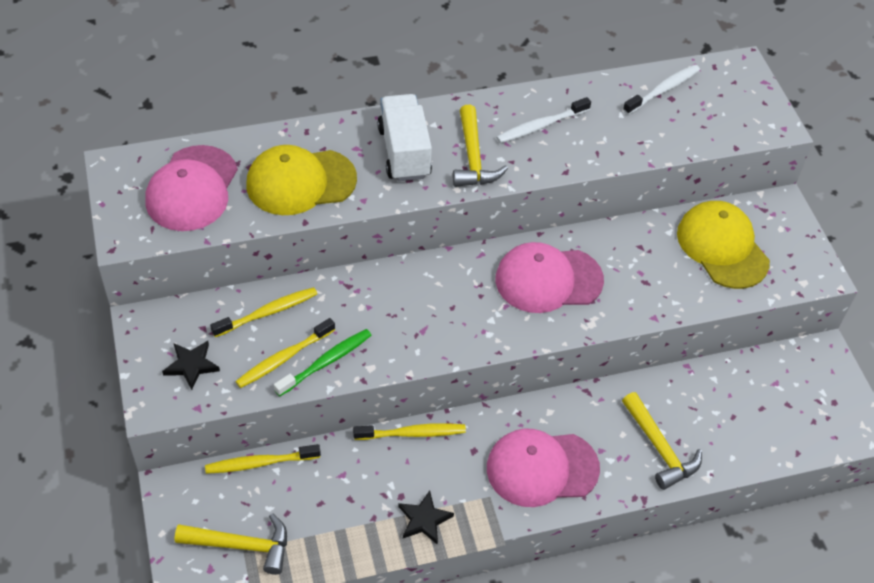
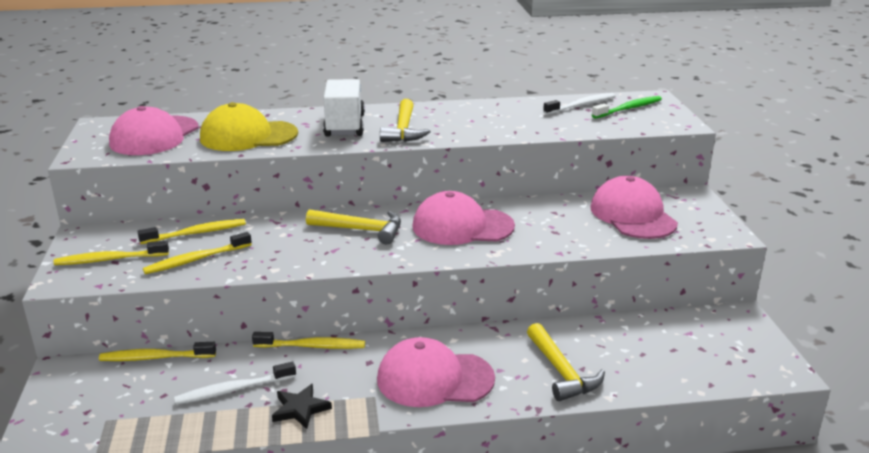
camera: 10 degrees right, 25 degrees down
black star [162,341,220,390] -> yellow toothbrush [53,240,169,265]
yellow hammer [174,513,287,575] -> yellow hammer moved to [306,209,401,244]
green toothbrush [274,329,372,397] -> green toothbrush moved to [592,96,662,119]
white toothbrush [496,97,591,143] -> white toothbrush moved to [174,362,296,405]
yellow cap [677,201,770,289] -> pink cap [590,176,678,239]

